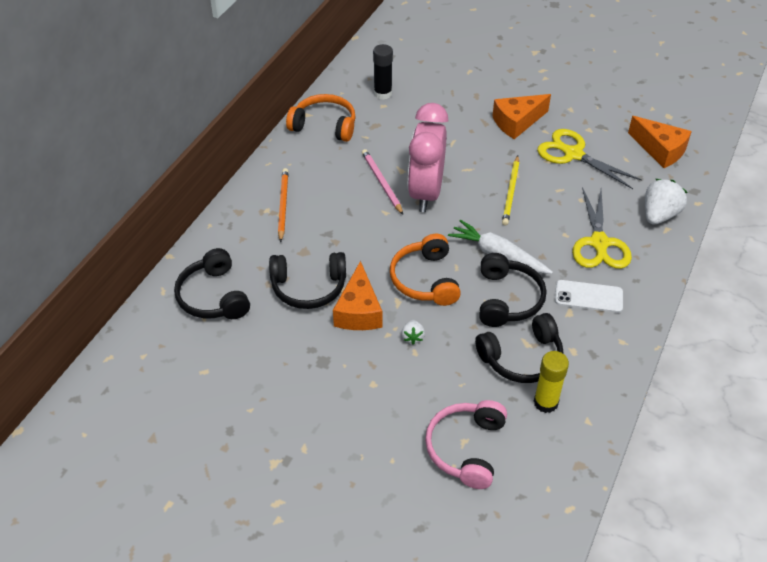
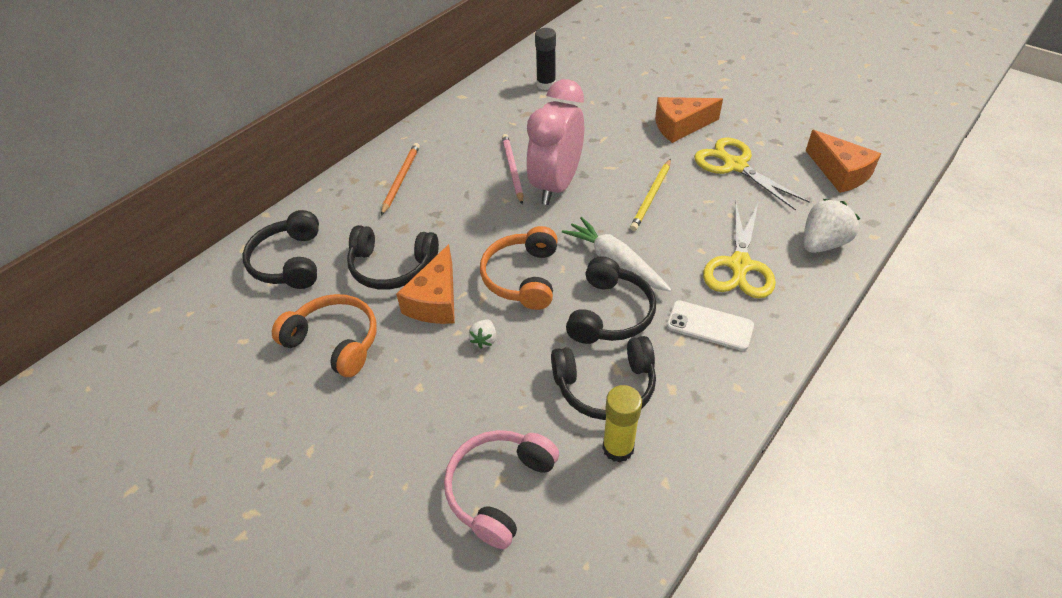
camera: 15 degrees right, 0 degrees up
orange headphones [286,94,356,142] -> orange headphones moved to [272,294,377,377]

